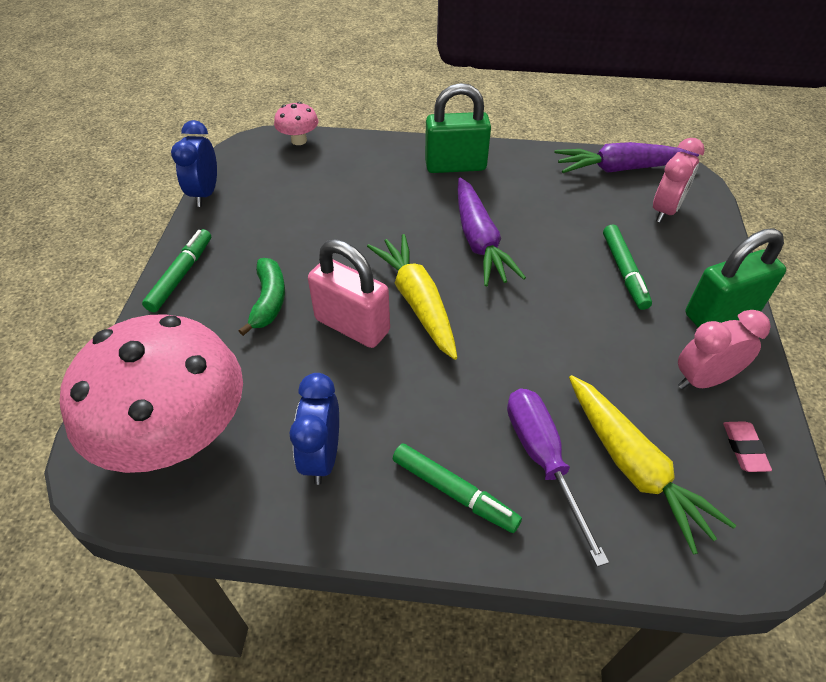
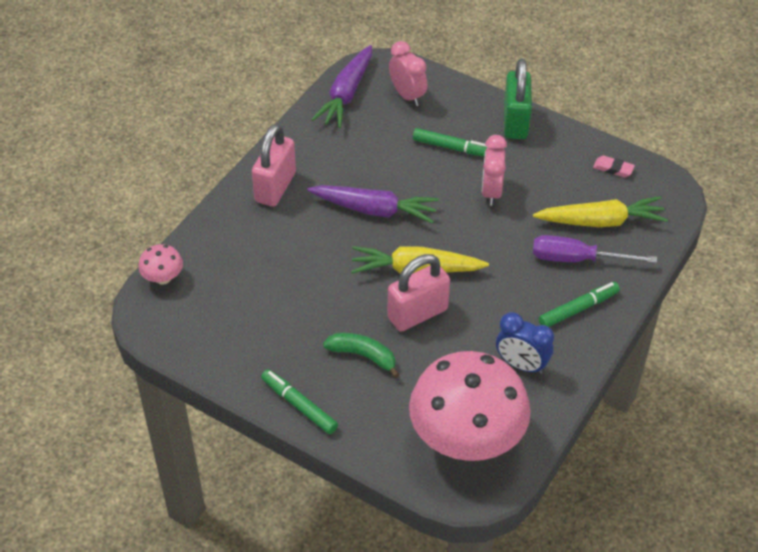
camera: 65 degrees left, 0 degrees up
blue clock [171,120,217,207] -> none
green padlock [425,83,491,173] -> pink padlock [252,124,296,207]
pink clock [678,310,771,389] -> pink clock moved to [482,135,507,206]

